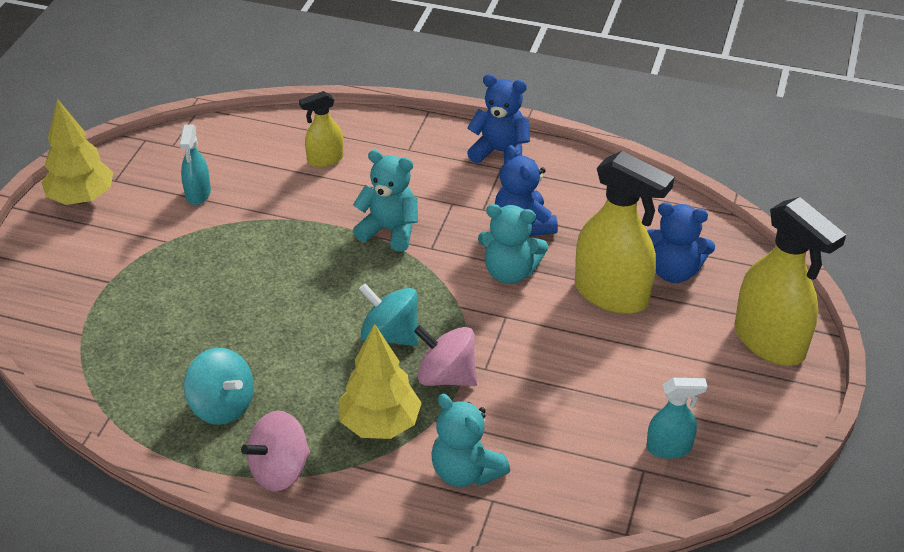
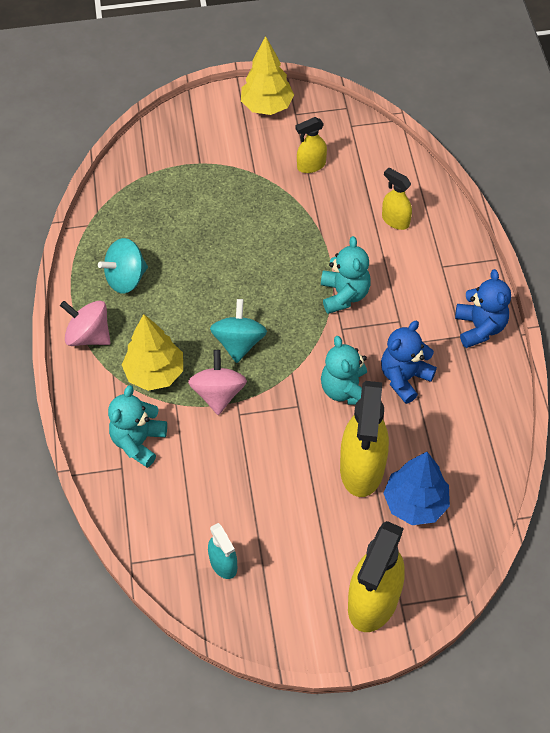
camera: 65 degrees right, 15 degrees up
turquoise spray bottle [179,124,211,205] -> yellow spray bottle [295,117,327,173]
turquoise spinning top [184,348,254,425] -> turquoise spinning top turned 45 degrees clockwise [98,238,148,293]
blue teddy bear [647,202,715,283] -> blue tree [383,452,450,525]

